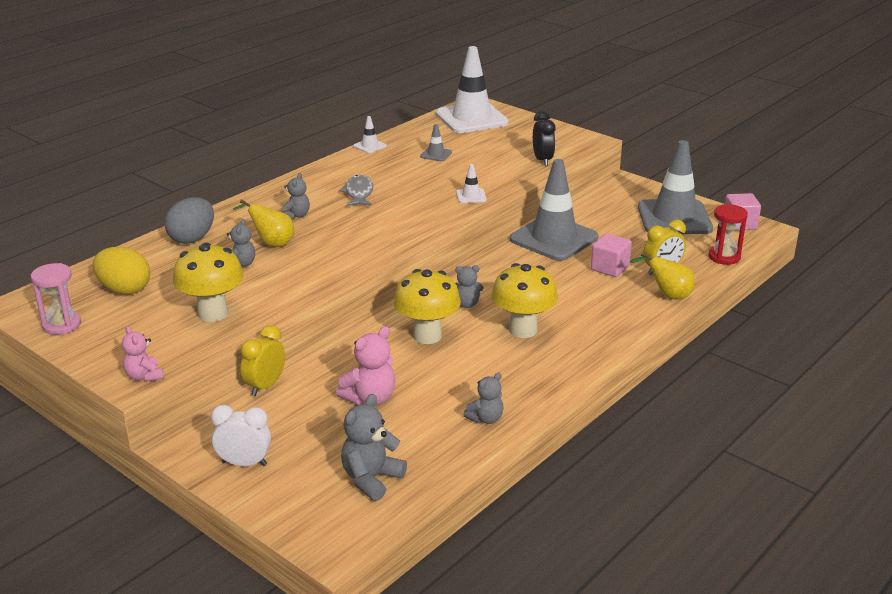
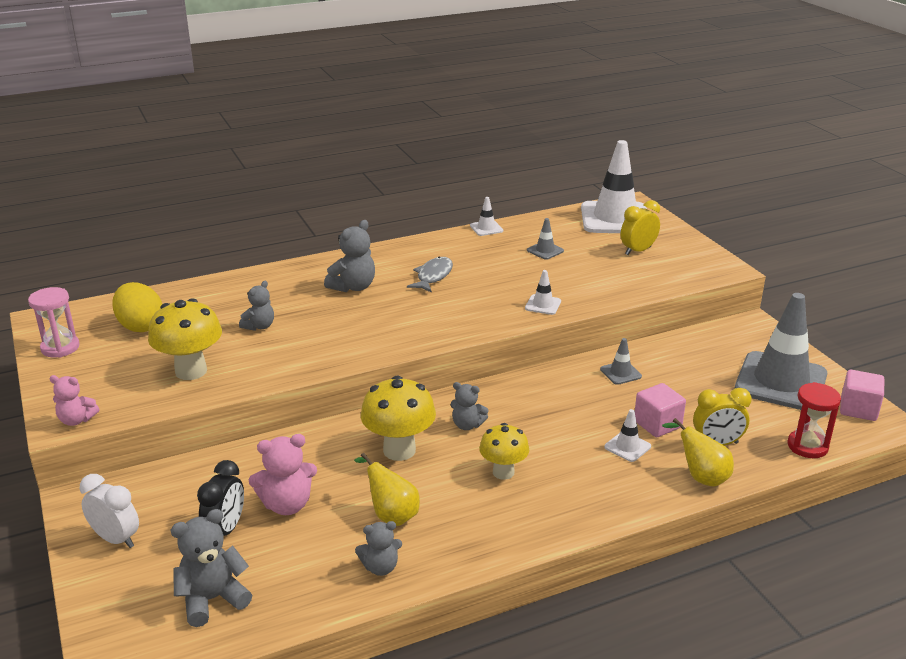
camera: 25 degrees right, 0 degrees up
pink teddy bear [122,326,164,382] -> pink teddy bear turned 75 degrees counterclockwise [49,375,99,426]
grey egg [164,197,214,244] -> none
yellow pear [233,199,295,247] -> yellow pear moved to [354,453,420,526]
yellow clock [240,325,285,396] -> yellow clock moved to [621,200,660,255]
grey teddy bear [280,173,310,220] -> grey teddy bear [324,220,375,292], size x1.54
yellow mushroom [491,263,558,338] -> yellow mushroom [479,423,529,480], size x0.65
grey traffic cone [510,159,599,261] -> grey traffic cone [600,338,642,385], size x0.41
black clock [533,111,556,166] -> black clock moved to [197,460,244,536]
none -> white traffic cone [604,409,651,462]

